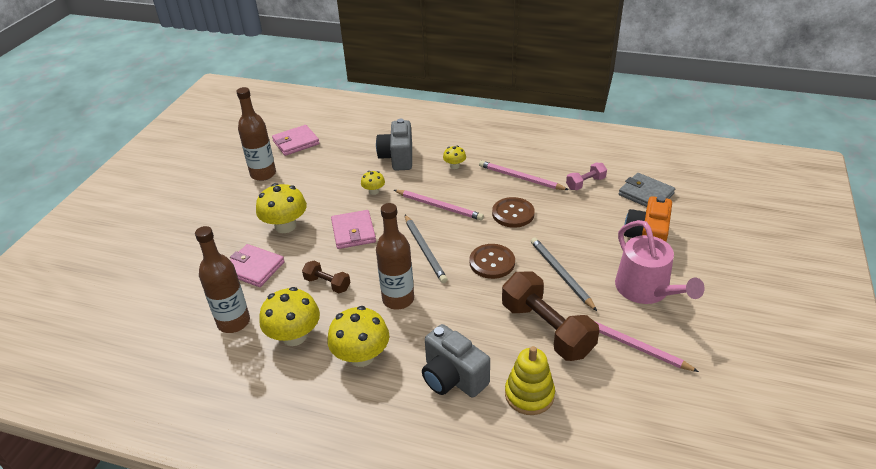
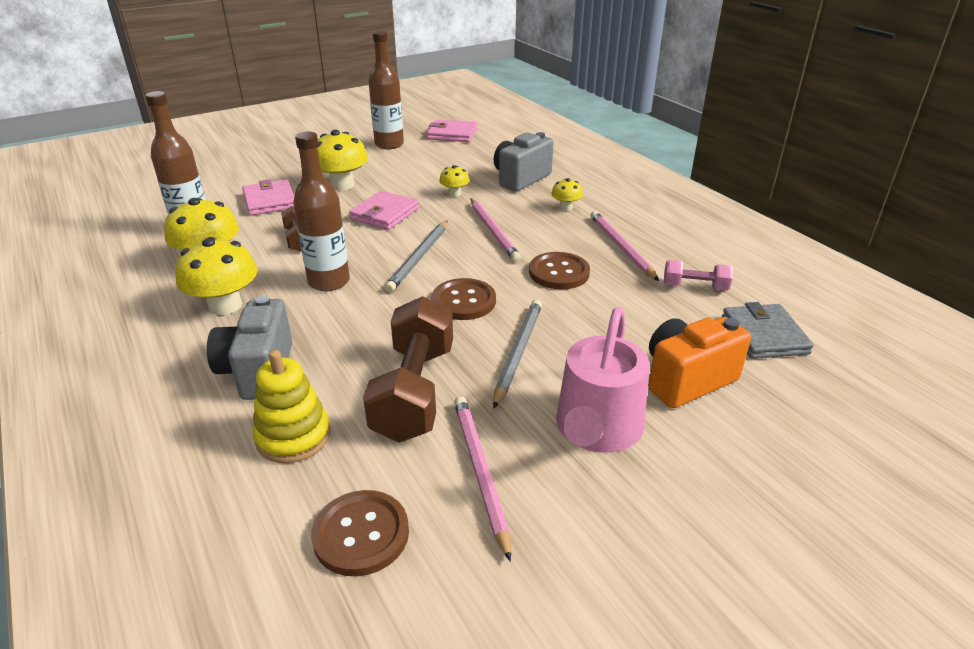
camera: 40 degrees right, 5 degrees down
none -> brown button [311,490,409,576]

